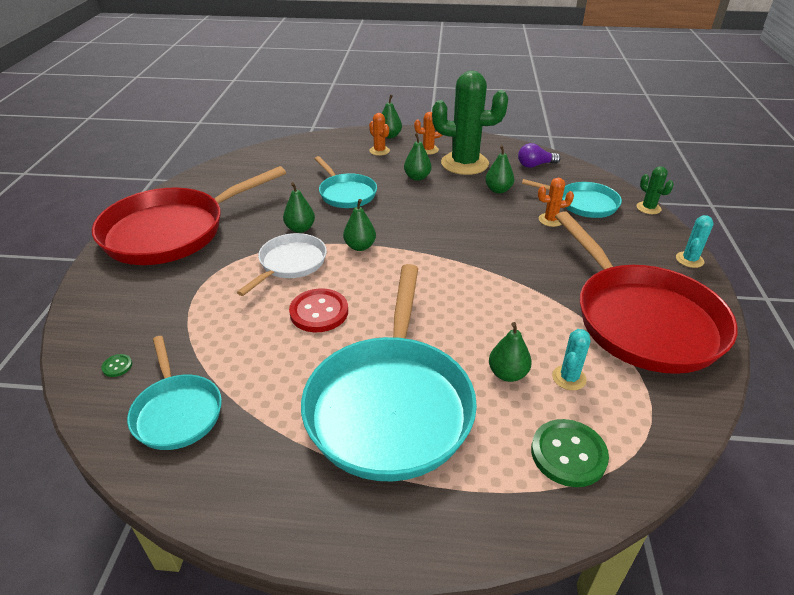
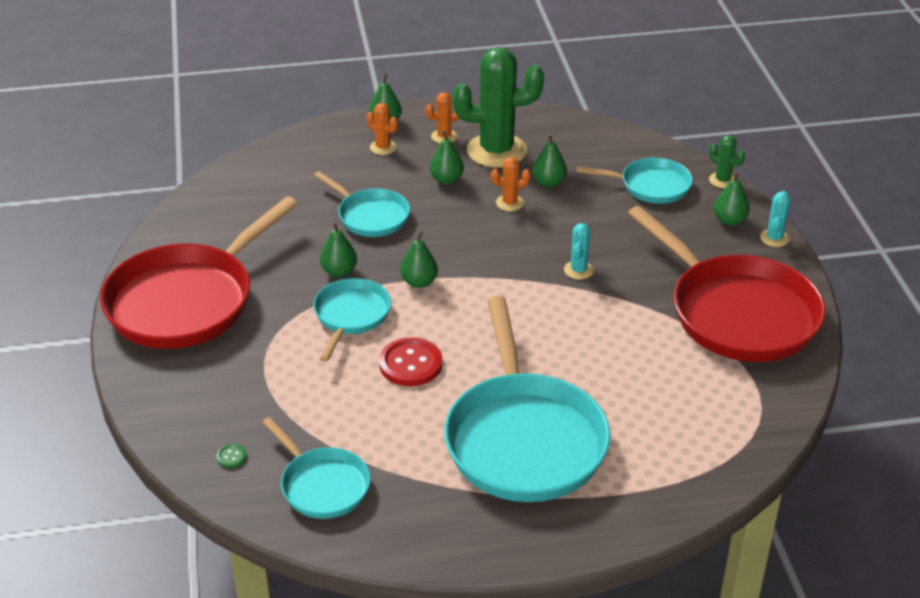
camera: 15 degrees left, 0 degrees up
white pan [237,233,327,296] -> turquoise pan [313,278,391,362]
green pear [489,322,532,382] -> green pear moved to [713,171,750,226]
purple light bulb [518,143,561,168] -> none
green button [531,419,609,487] -> none
orange cactus [538,178,574,227] -> orange cactus moved to [491,157,531,211]
turquoise cactus [552,329,590,391] -> turquoise cactus moved to [564,223,594,280]

